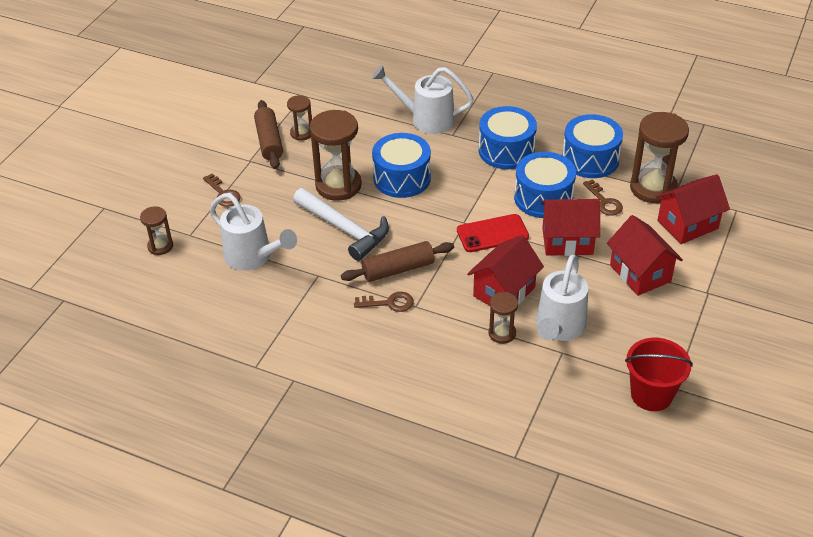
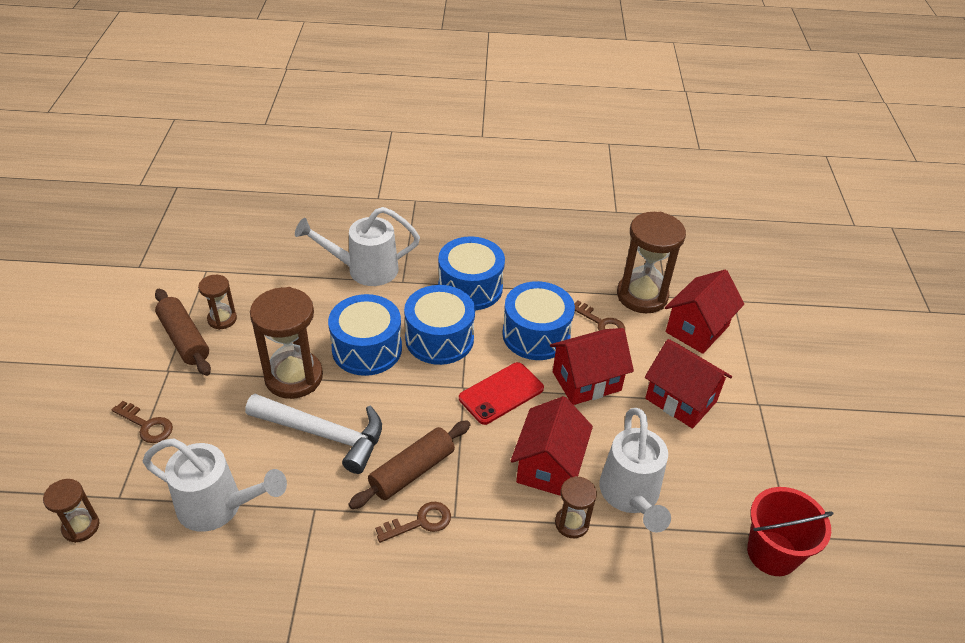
camera: 25 degrees left, 0 degrees up
blue drum [562,114,623,178] -> blue drum moved to [404,285,475,365]

